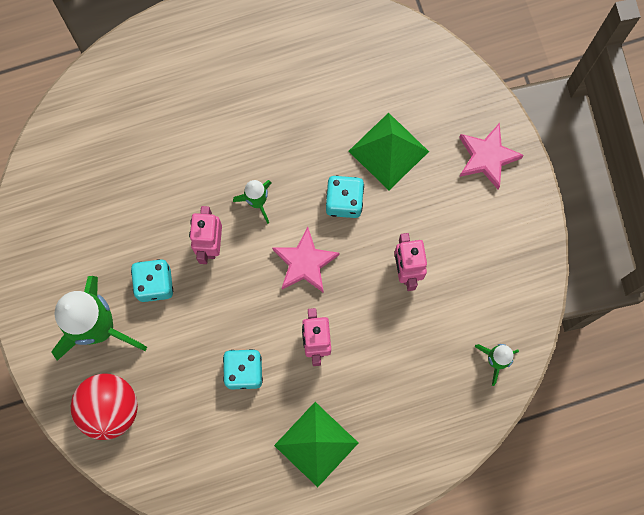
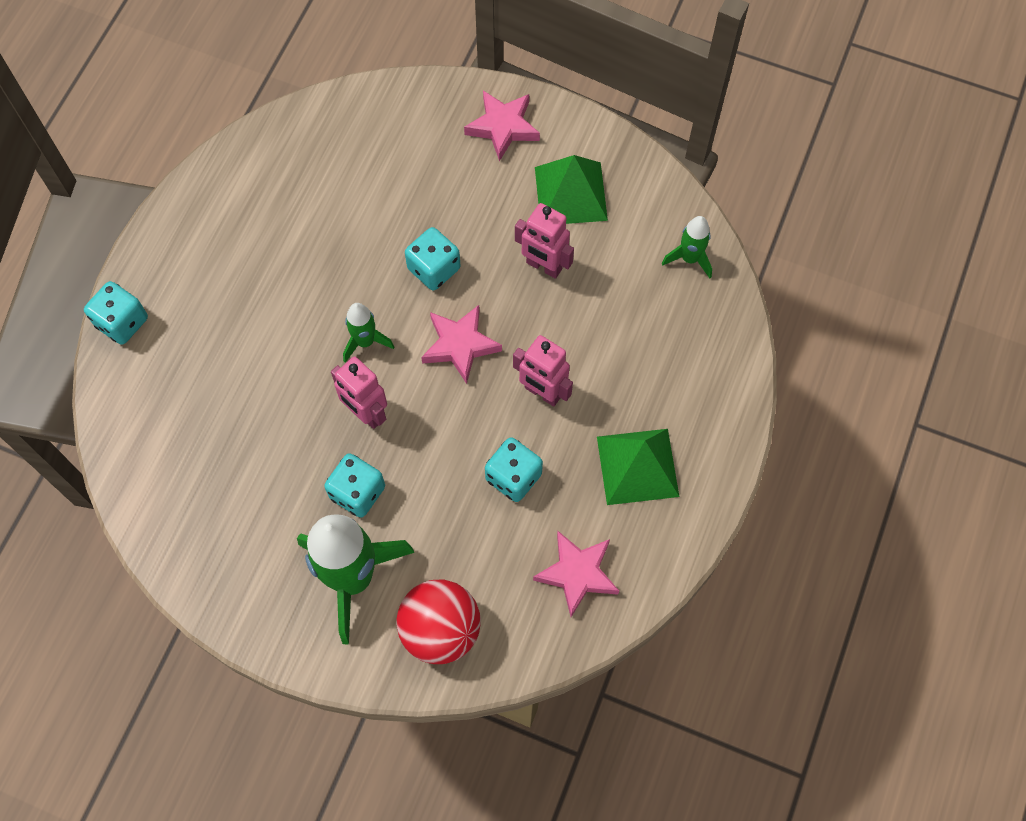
camera: 50 degrees left, 10 degrees down
green pyramid [349,113,429,190] -> green pyramid moved to [535,155,608,224]
none -> turquoise dice [84,281,148,345]
none -> pink star [533,531,619,617]

